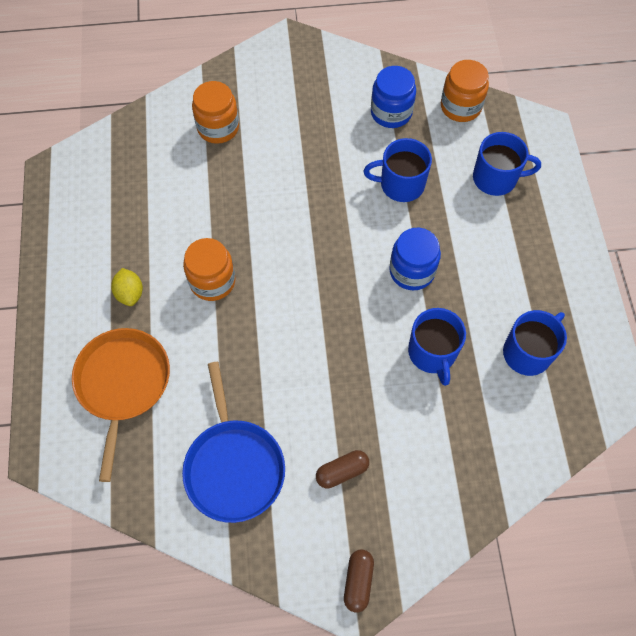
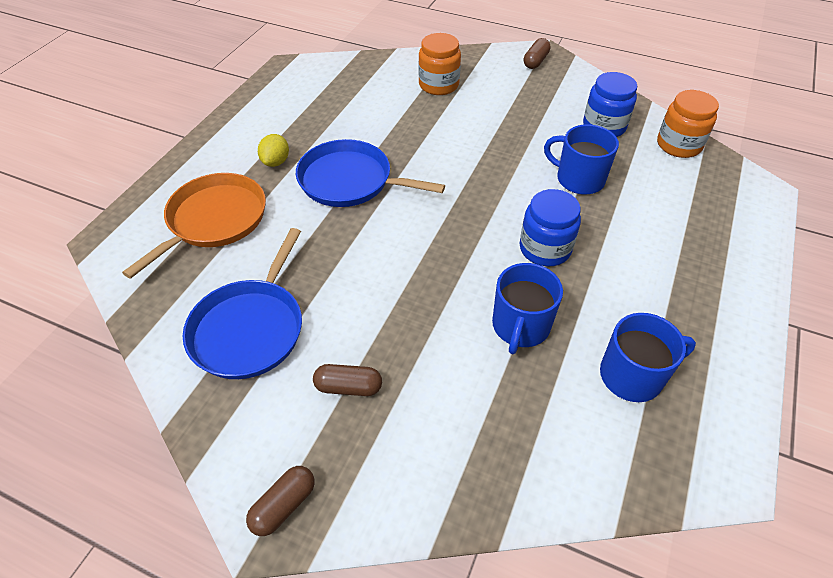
camera: 30 degrees right, 15 degrees down
orange jar [183,238,235,301] -> blue pan [296,139,445,207]
blue mug [473,132,541,196] -> none
none -> brown capsule [524,38,551,69]

